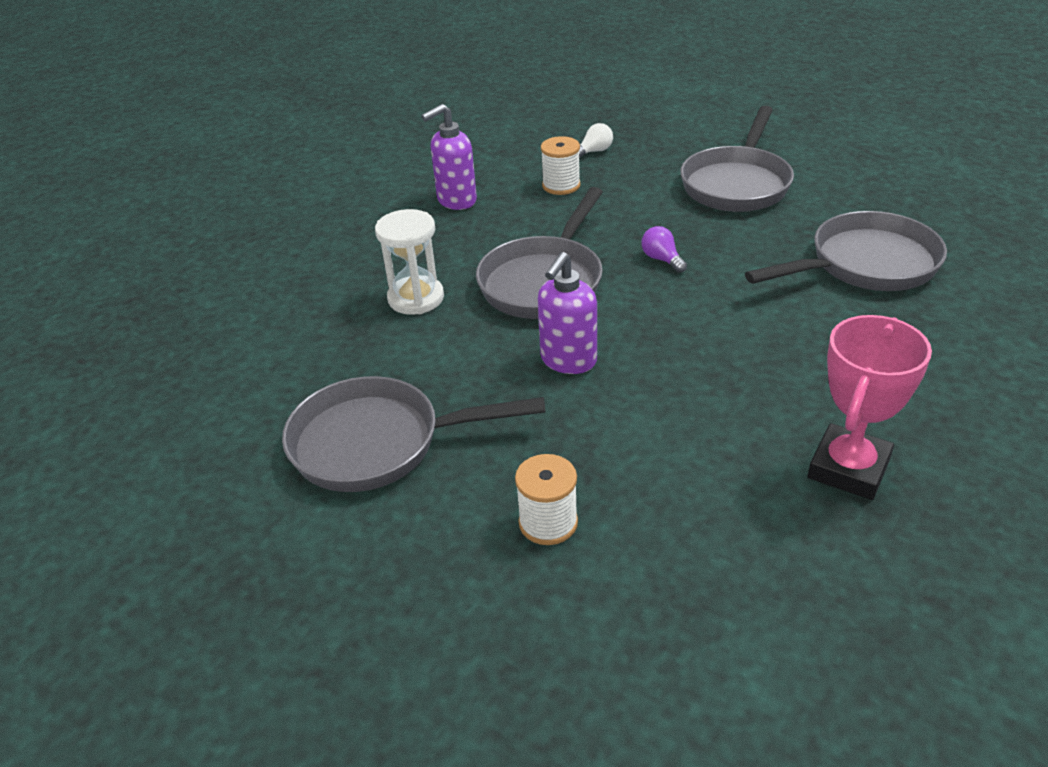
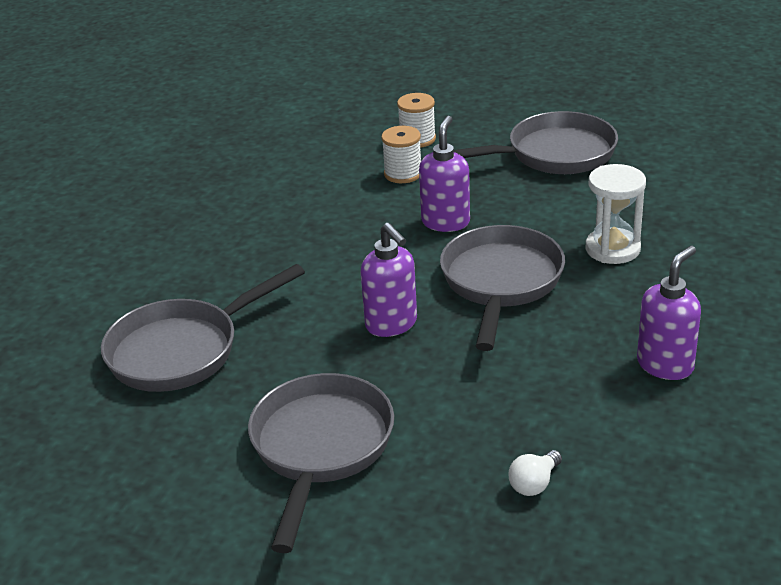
camera: 165 degrees right, 5 degrees down
white spool [541,136,580,195] -> white spool moved to [381,126,421,183]
purple light bulb [641,226,687,273] -> purple soap dispenser [361,223,417,337]
pink trophy [808,315,932,500] -> none

